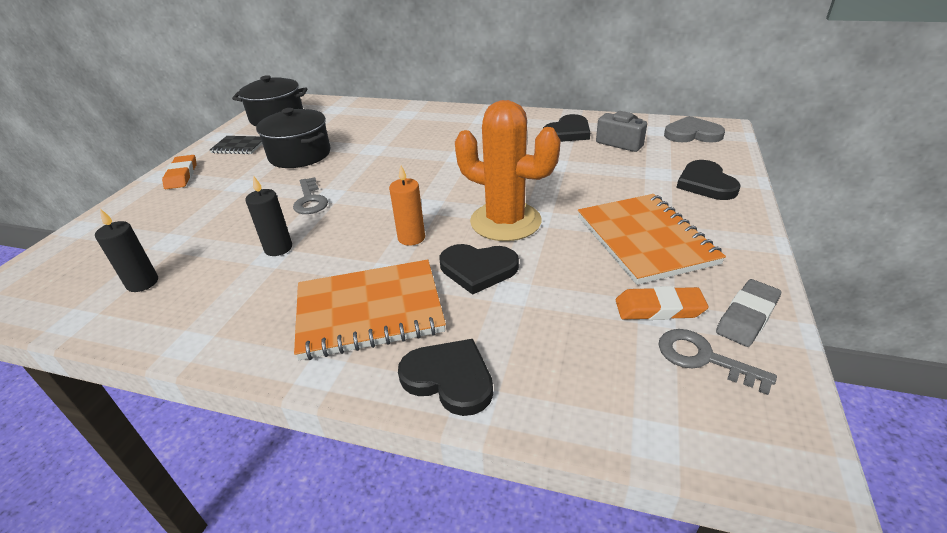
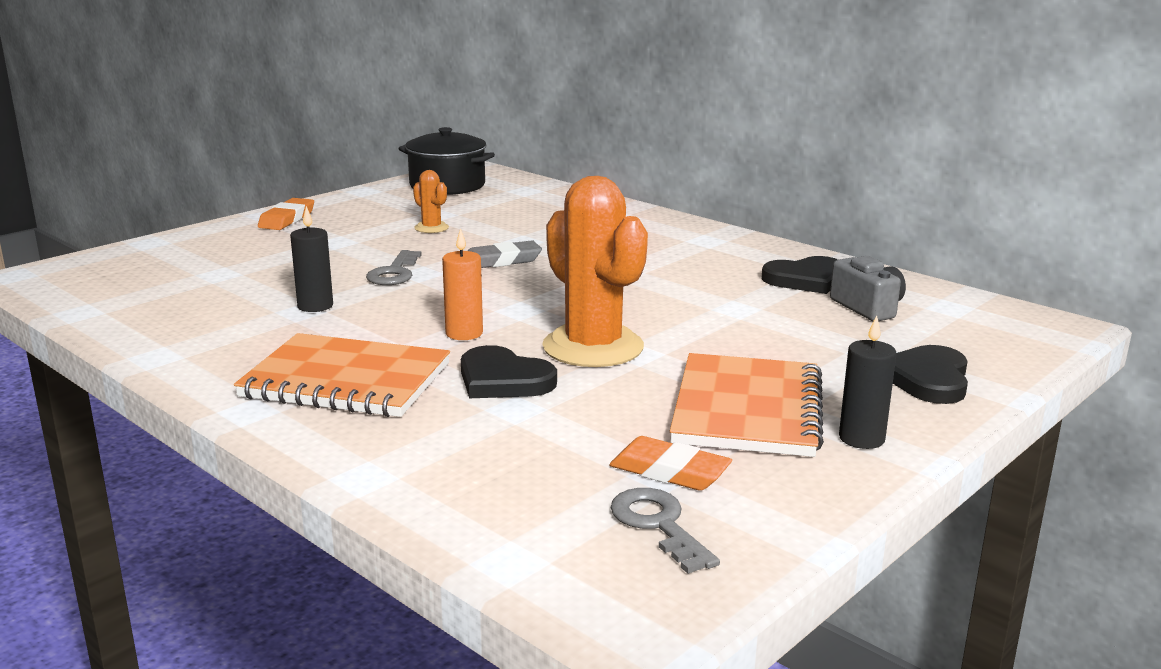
camera: 25 degrees right, 15 degrees down
black candle [95,209,158,292] -> black candle moved to [839,315,897,449]
black notebook [210,136,262,154] -> none
black pot [256,108,330,168] -> orange cactus [413,170,449,233]
black heart [398,339,493,416] -> none
grey heart [664,116,725,143] -> none
grey eraser [716,279,781,347] -> grey eraser moved to [468,240,542,268]

